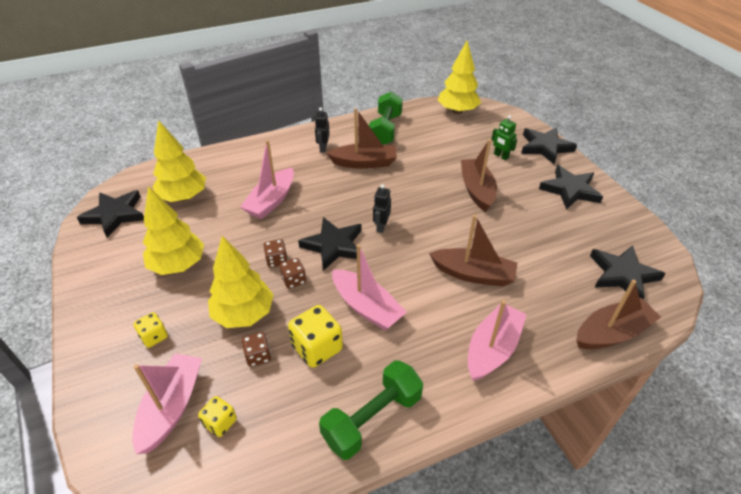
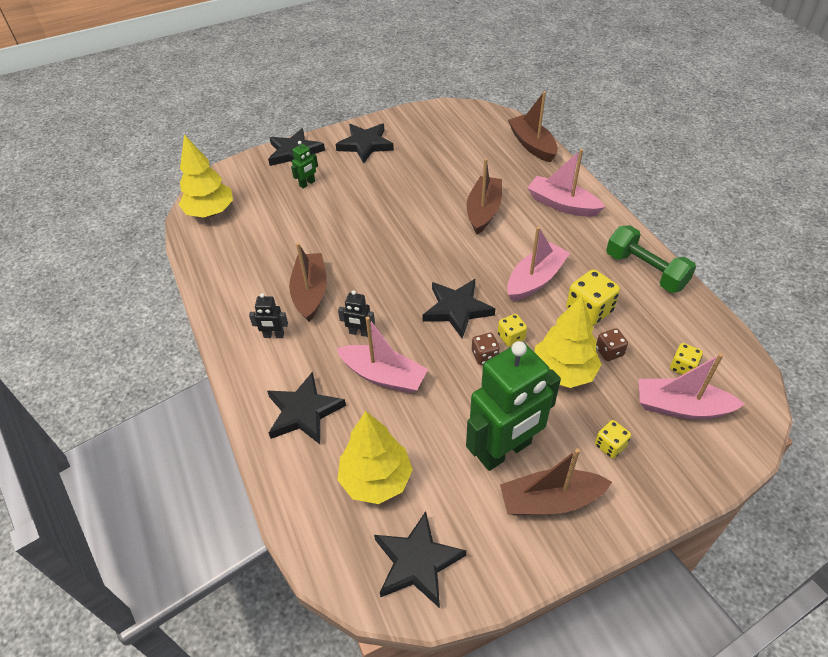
camera: 90 degrees left, 5 degrees up
yellow tree [143,186,204,275] -> green robot [466,341,561,471]
brown dice [279,258,306,289] -> yellow dice [498,314,527,346]
green dumbbell [369,92,403,145] -> none
black robot [373,184,391,233] -> black robot moved to [338,290,375,337]
brown boat [461,139,497,212] -> brown boat moved to [500,448,612,516]
black star [590,245,666,299] -> black star moved to [267,372,346,444]

